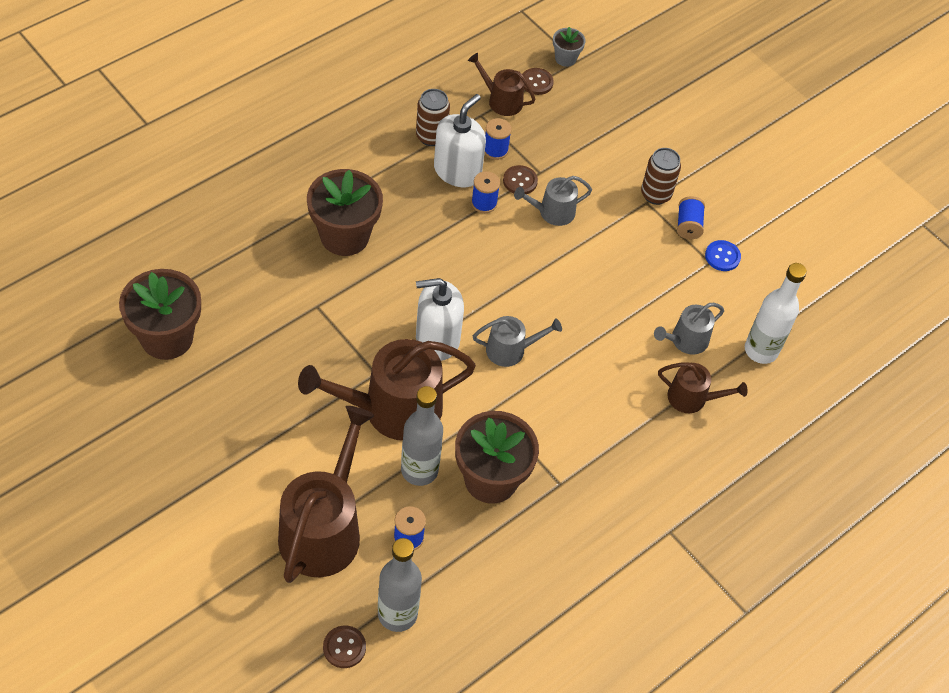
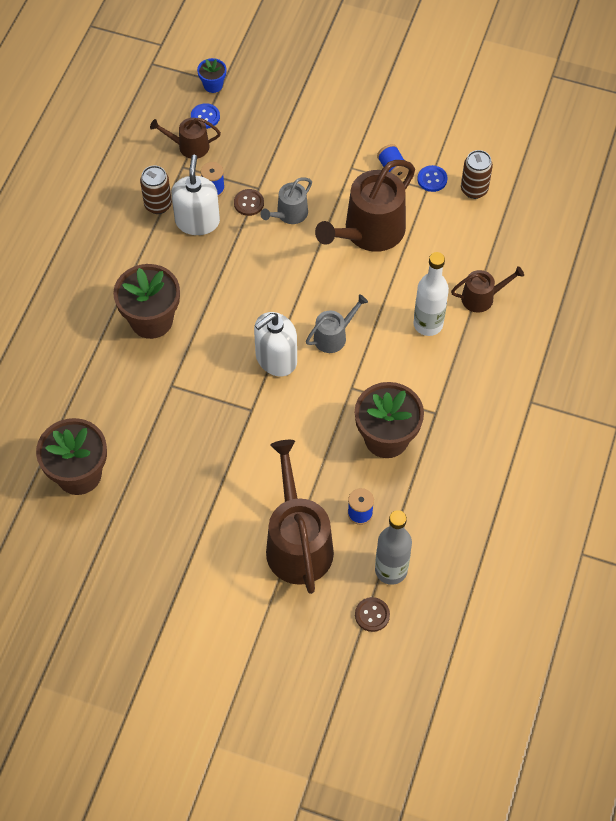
camera: 25 degrees left, 5 degrees up
brown watering can [298,339,476,441] -> brown watering can moved to [315,160,415,252]
grey bottle [401,386,443,486] -> none
blue spool [471,171,500,213] -> none
brown button [522,68,554,95] -> blue button [191,103,220,129]
grey flower pot [553,27,586,67] -> blue flower pot [197,58,226,93]
brown can [641,148,681,205] -> brown can moved to [461,150,493,199]
grey watering can [654,303,724,355] -> none
white bottle [745,263,807,364] -> white bottle moved to [413,252,449,336]

